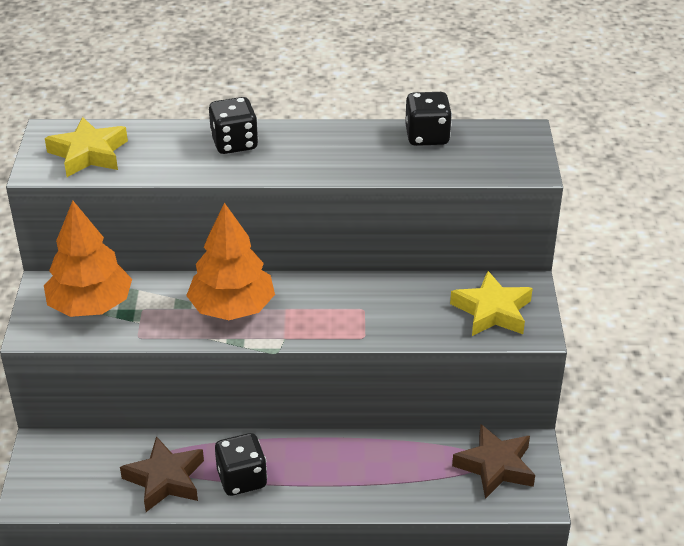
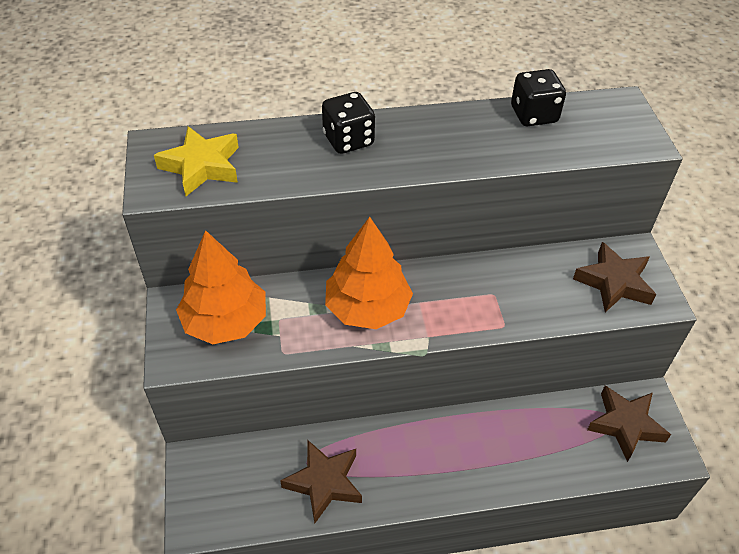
camera: 10 degrees left, 10 degrees up
black dice [215,433,267,496] -> none
yellow star [450,271,533,336] -> brown star [573,242,656,312]

